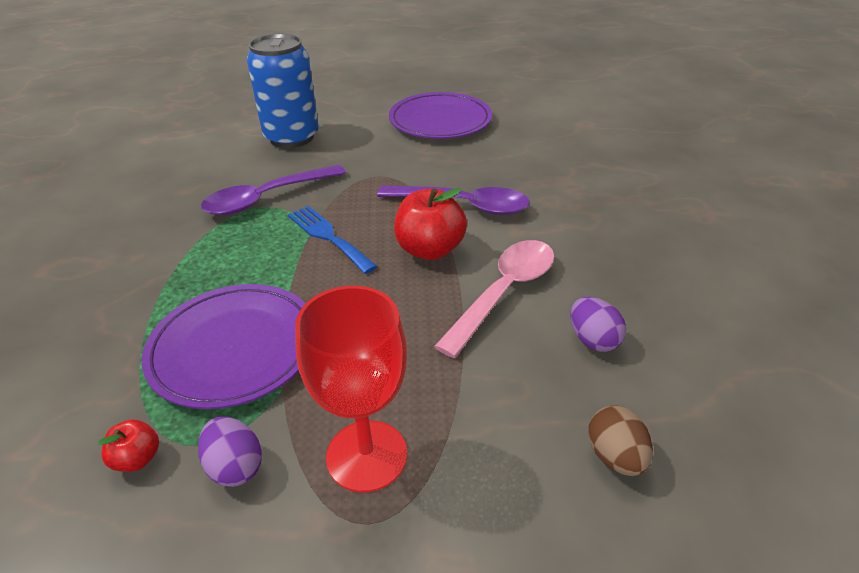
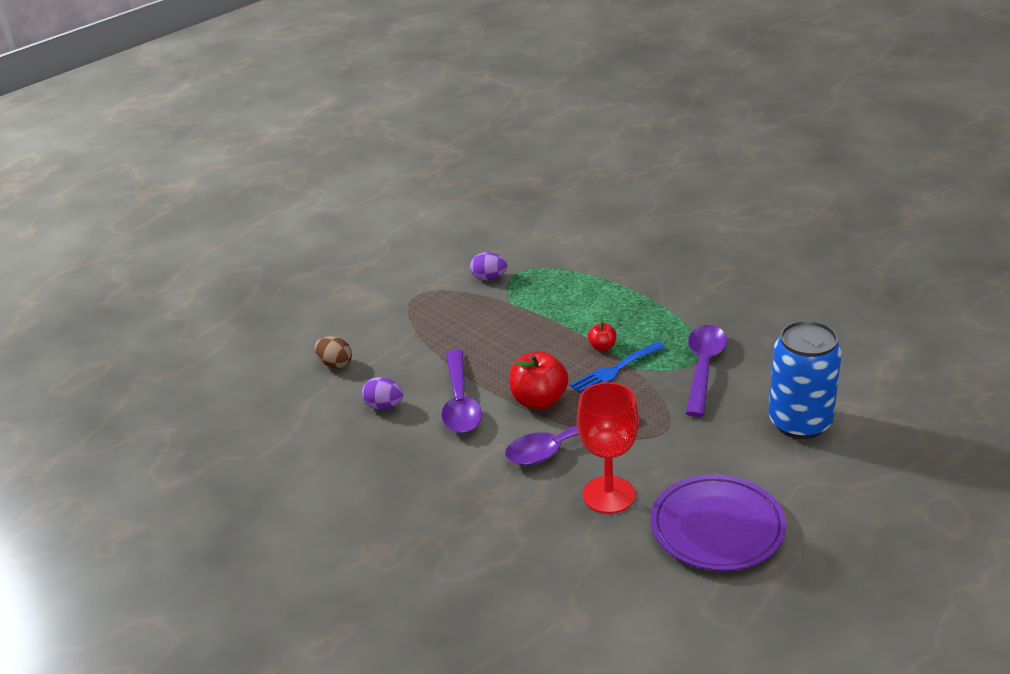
camera: 140 degrees right, 5 degrees down
red apple [98,419,159,472] -> red apple moved to [588,317,617,351]
purple plate [141,284,306,409] -> none
blue fork [288,206,378,274] -> blue fork turned 135 degrees clockwise [570,341,665,393]
red goblet [295,286,407,492] -> red goblet moved to [577,382,639,514]
pink spoon [434,240,555,358] -> purple spoon [441,350,482,433]

